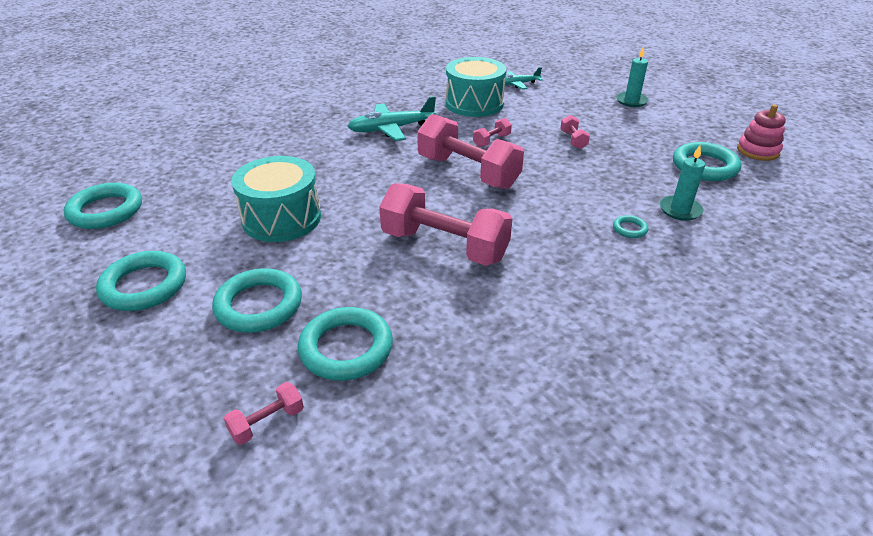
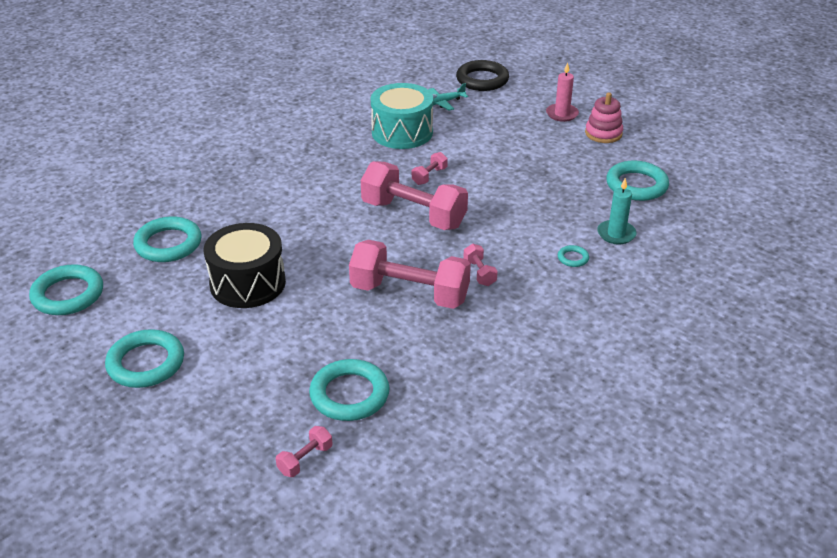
camera: 10 degrees left, 0 degrees up
turquoise ring [212,268,302,333] -> turquoise ring moved to [133,216,201,262]
turquoise drum [231,156,321,242] -> black drum [204,223,286,308]
turquoise plane [347,96,436,141] -> none
pink dumbbell [561,115,590,149] -> pink dumbbell moved to [463,244,498,286]
turquoise candle [616,46,649,107] -> pink candle [546,62,579,122]
pink stacking toy [737,104,786,161] -> pink stacking toy moved to [585,92,623,143]
none -> black ring [456,60,509,91]

